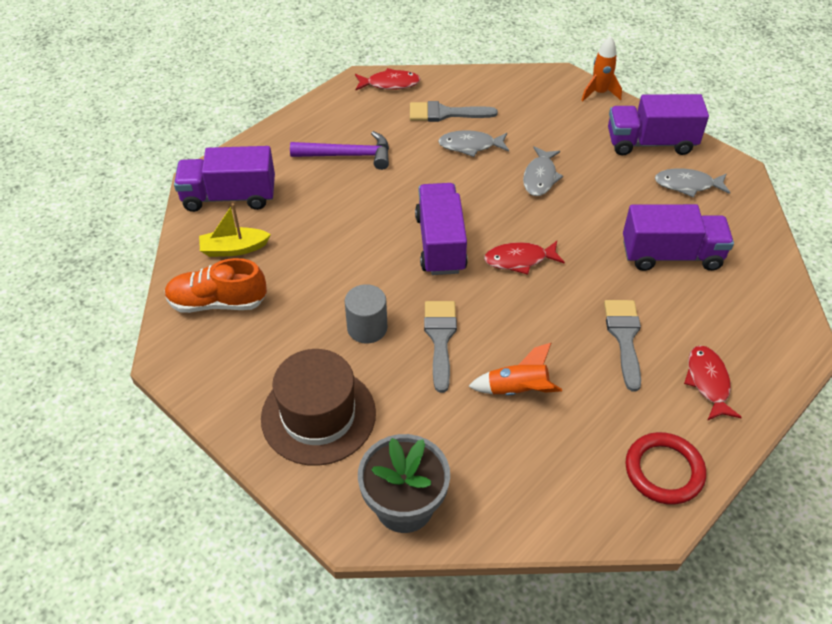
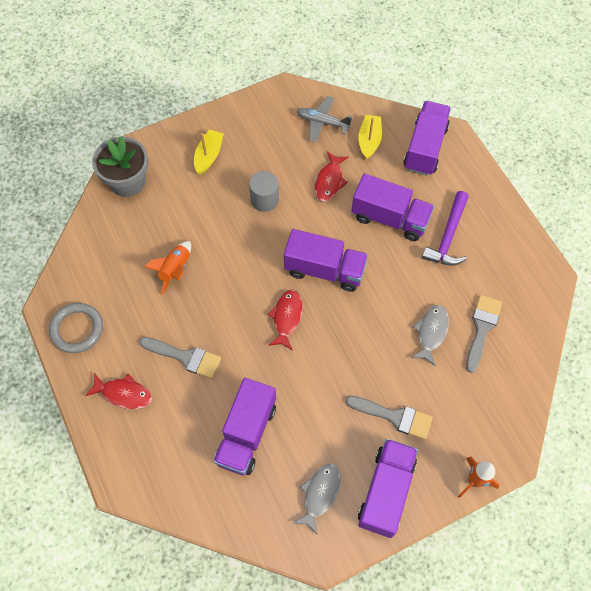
camera: 110 degrees right, 15 degrees up
orange shoe [165,258,267,313] -> grey plane [297,96,352,142]
brown hat [261,349,376,466] -> yellow boat [194,129,224,175]
red fish [355,68,421,90] -> red fish moved to [315,152,348,202]
grey brush [424,301,457,393] -> grey brush moved to [346,396,433,440]
grey fish [523,146,563,196] -> none
red ring [625,432,706,505] -> grey ring [49,303,103,353]
none -> purple truck [351,173,434,241]

